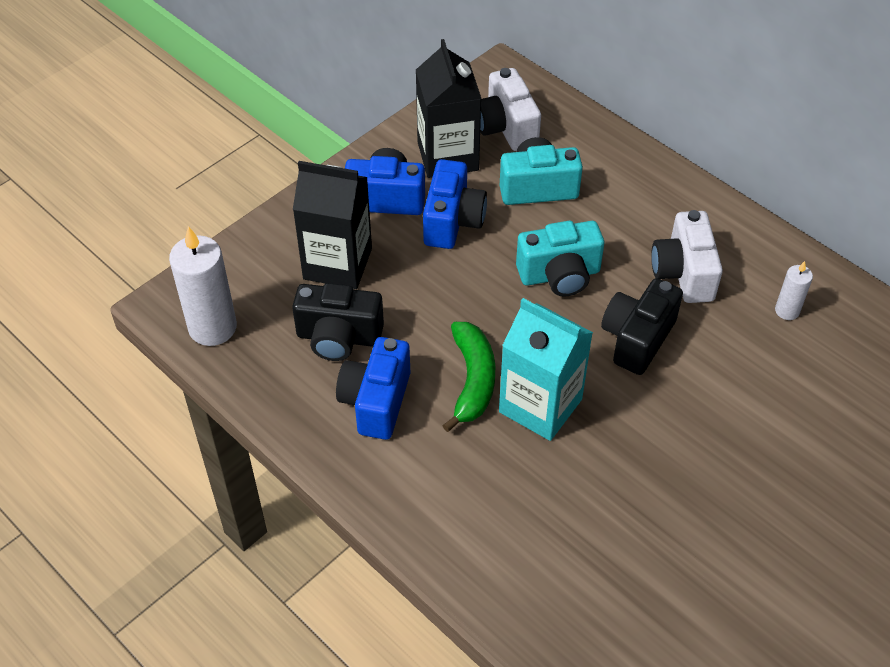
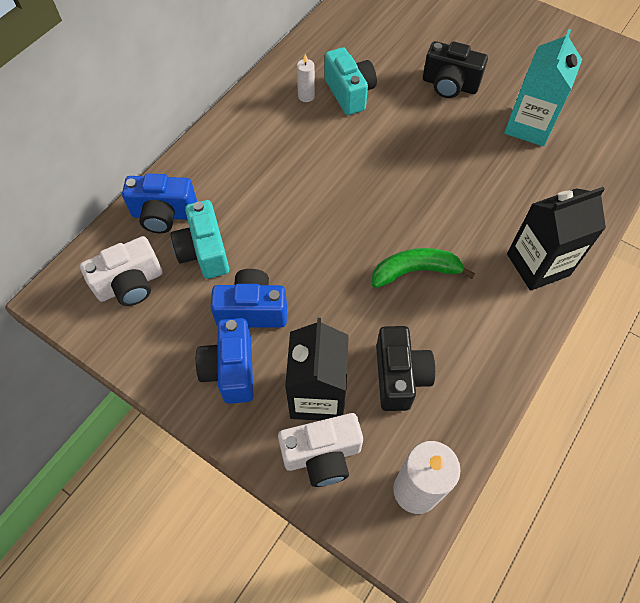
camera: 100 degrees left, 10 degrees up
blue camera [336,337,410,440] -> blue camera moved to [122,174,197,233]
black carton [416,39,482,178] -> black carton moved to [507,187,606,291]
turquoise carton [499,298,593,441] -> turquoise carton moved to [504,29,582,146]
turquoise camera [516,221,604,297] -> turquoise camera moved to [325,47,377,115]
black camera [601,278,683,375] -> black camera moved to [423,41,488,98]
white camera [651,210,723,303] -> white camera moved to [278,413,363,487]

